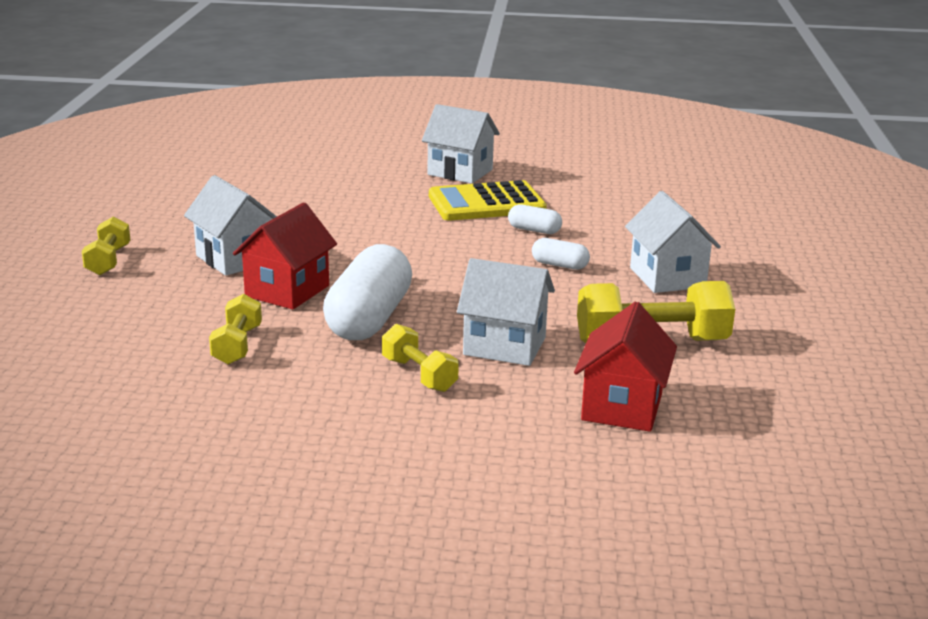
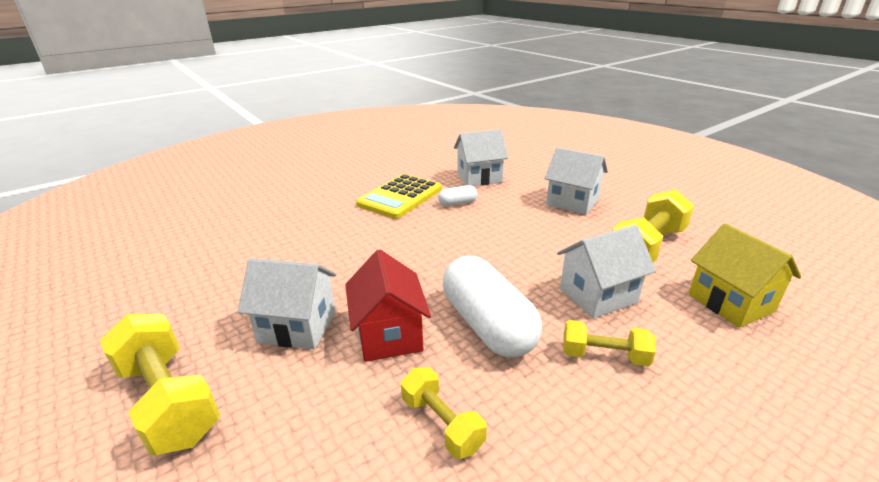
camera: 40 degrees left, 5 degrees up
yellow dumbbell [82,217,130,275] -> yellow dumbbell [100,314,220,455], size x1.73
white house [422,104,500,184] -> white house moved to [454,129,508,186]
white capsule [532,238,590,270] -> none
red house [574,302,677,432] -> yellow house [689,223,801,328]

